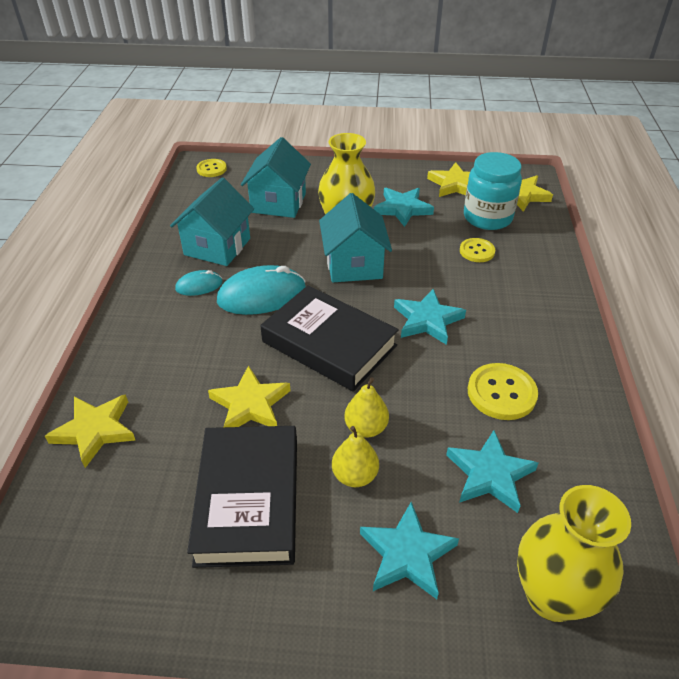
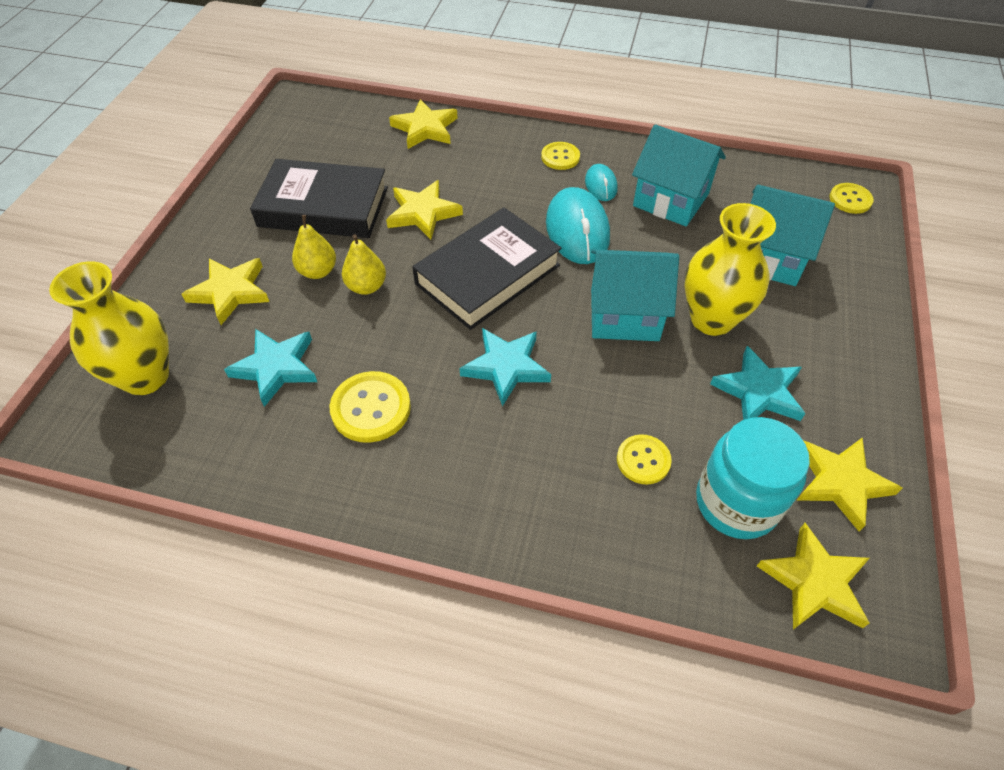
camera: 100 degrees right, 10 degrees up
turquoise star [360,502,459,599] -> yellow star [181,258,269,325]
none -> yellow button [541,142,580,170]

